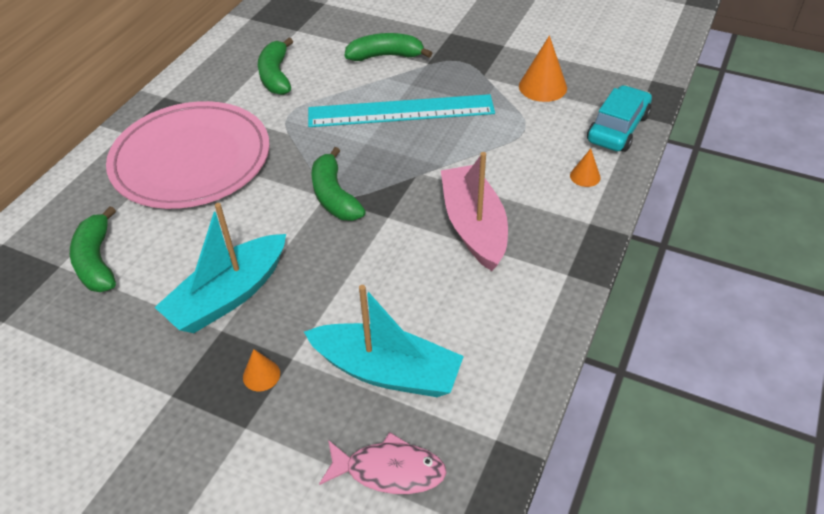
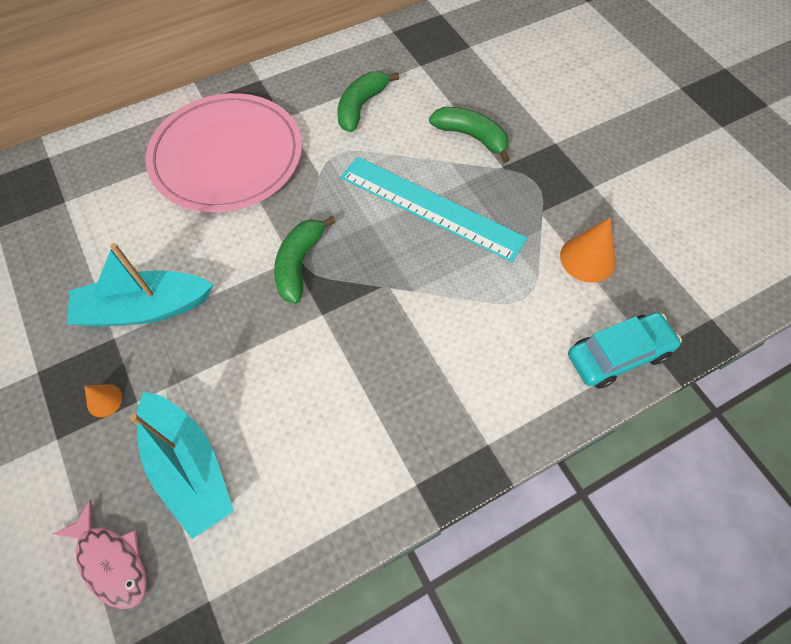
camera: 35 degrees right, 15 degrees up
green banana [70,206,116,292] -> none
pink boat [441,152,508,271] -> none
orange cone [570,148,601,187] -> none

